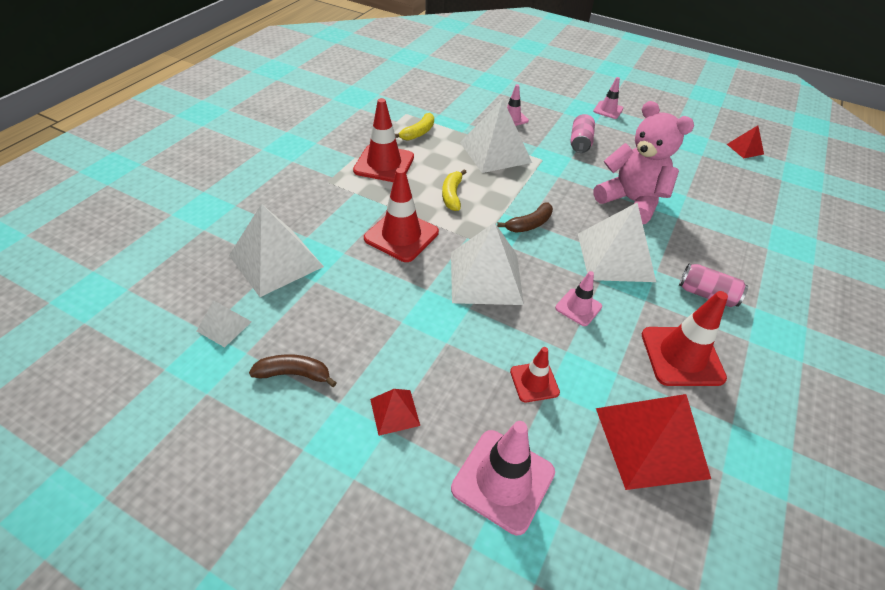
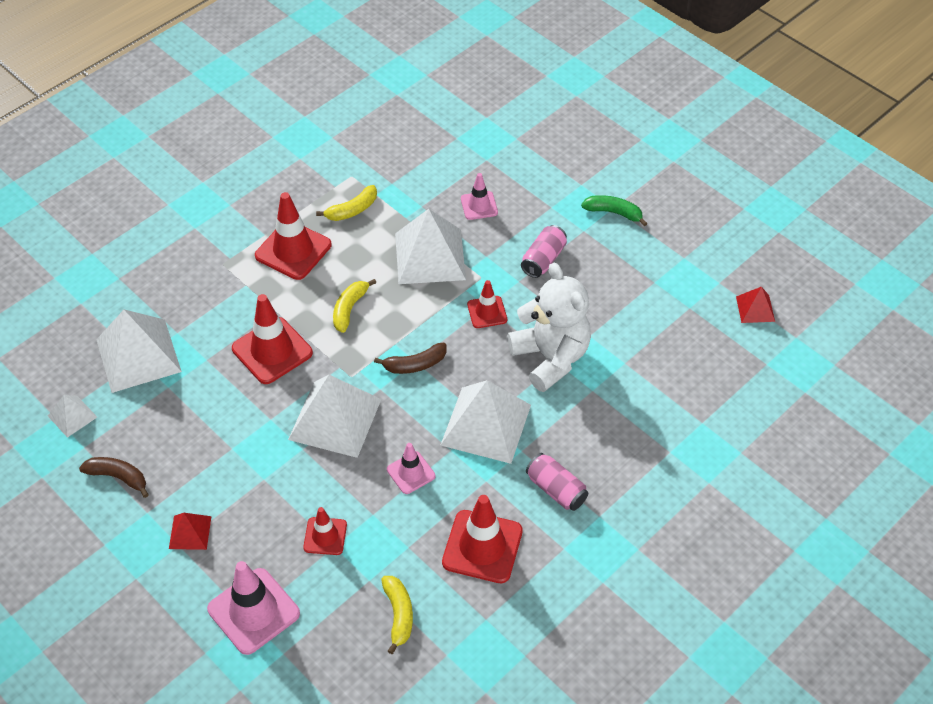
camera: 20 degrees right, 5 degrees up
pink traffic cone [593,77,623,119] -> green banana [581,195,648,226]
pink teddy bear [593,101,694,224] -> white teddy bear [507,263,591,392]
red pyramid [596,394,711,490] -> yellow banana [381,576,413,654]
none -> red traffic cone [467,280,507,328]

